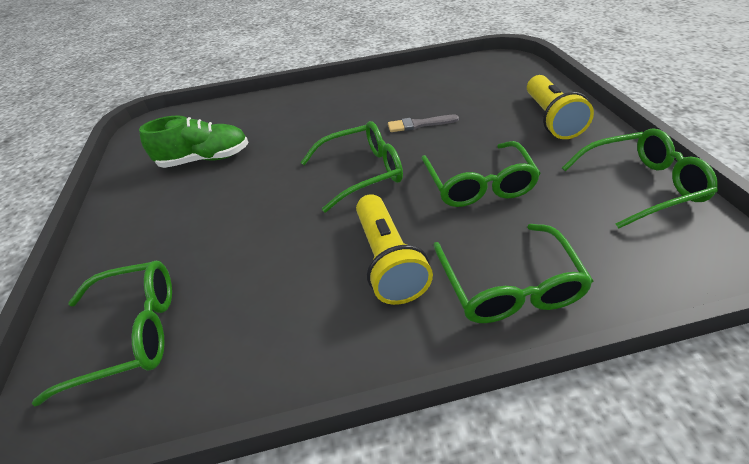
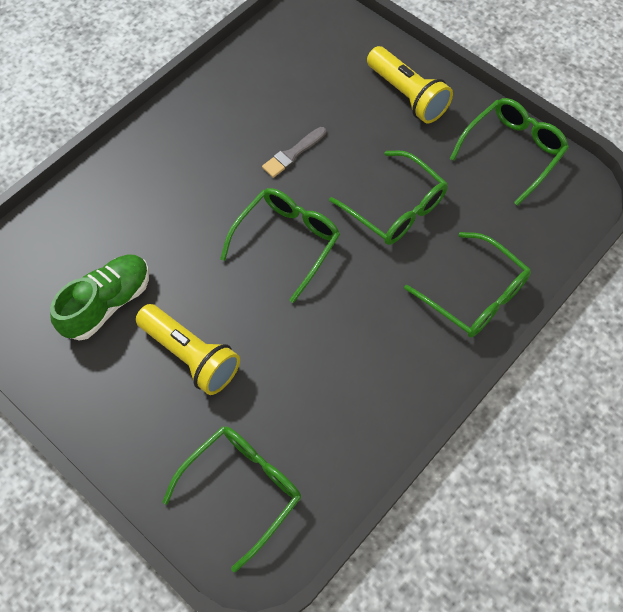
camera: 40 degrees left, 20 degrees up
yellow flashlight [356,194,433,305] -> yellow flashlight moved to [136,304,240,395]

